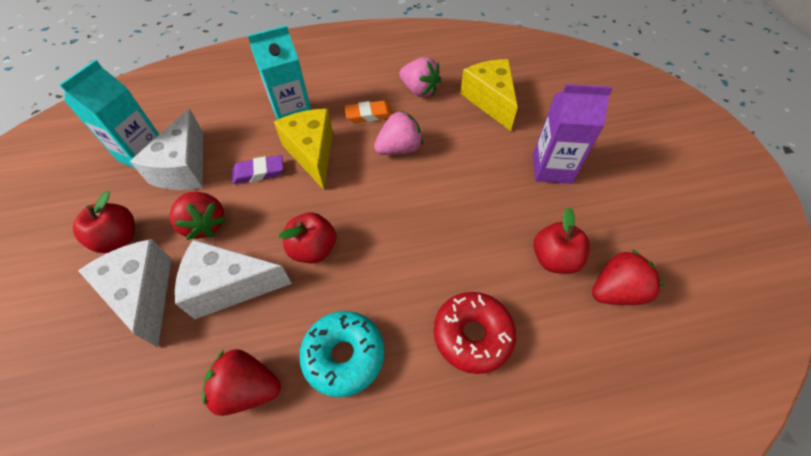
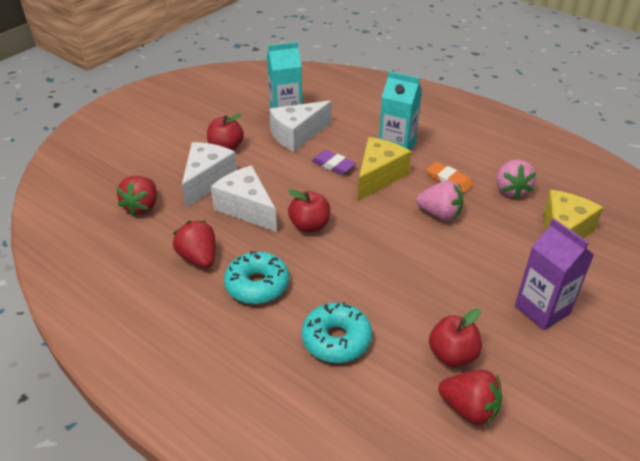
camera: 50 degrees right, 15 degrees down
red strawberry [170,192,225,240] -> red strawberry moved to [116,176,157,216]
red donut [434,292,517,374] -> turquoise donut [302,302,372,363]

